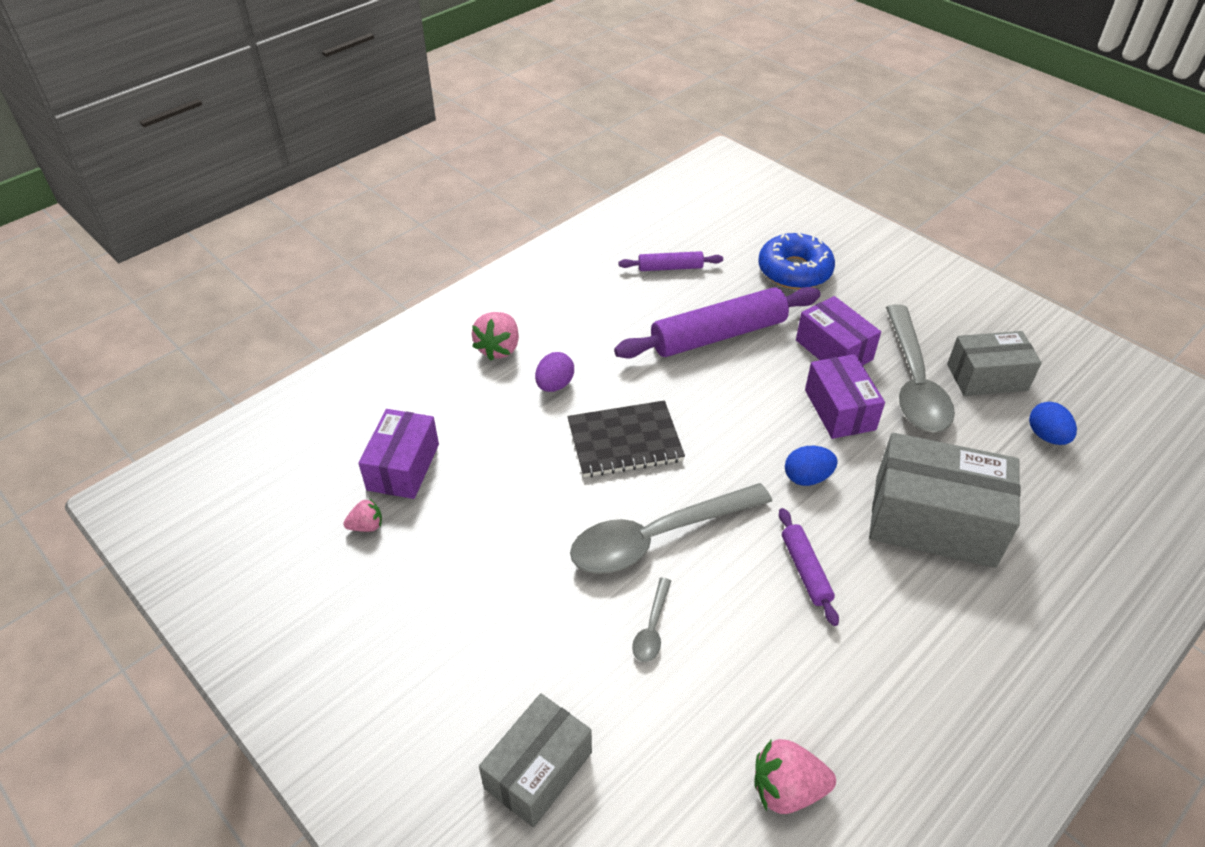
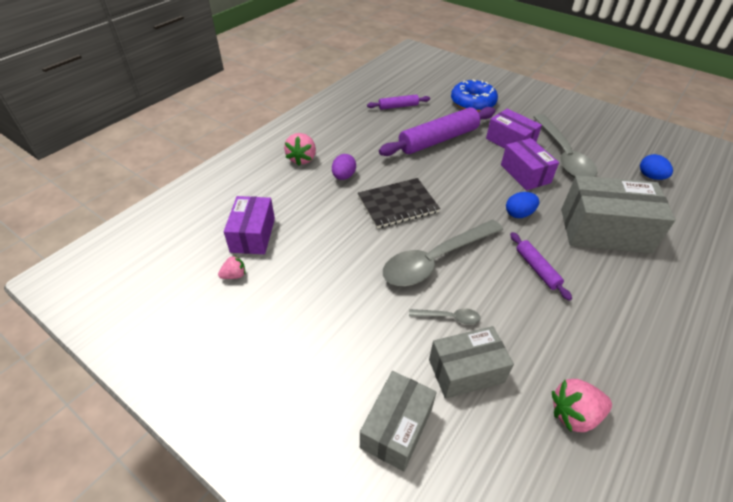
camera: 10 degrees left, 0 degrees up
grey spoon [632,578,671,662] -> grey spoon turned 90 degrees counterclockwise [409,308,481,325]
grey box [947,331,1042,396] -> grey box moved to [429,326,514,399]

